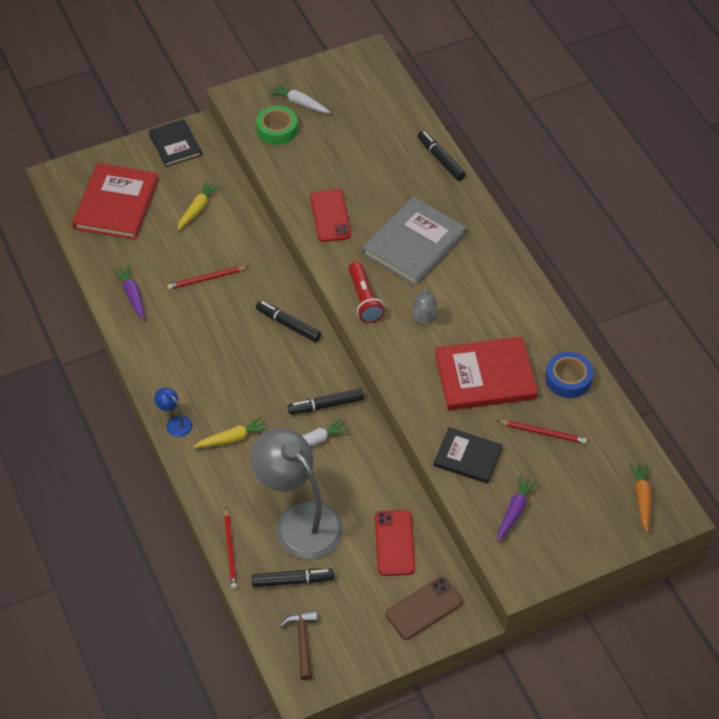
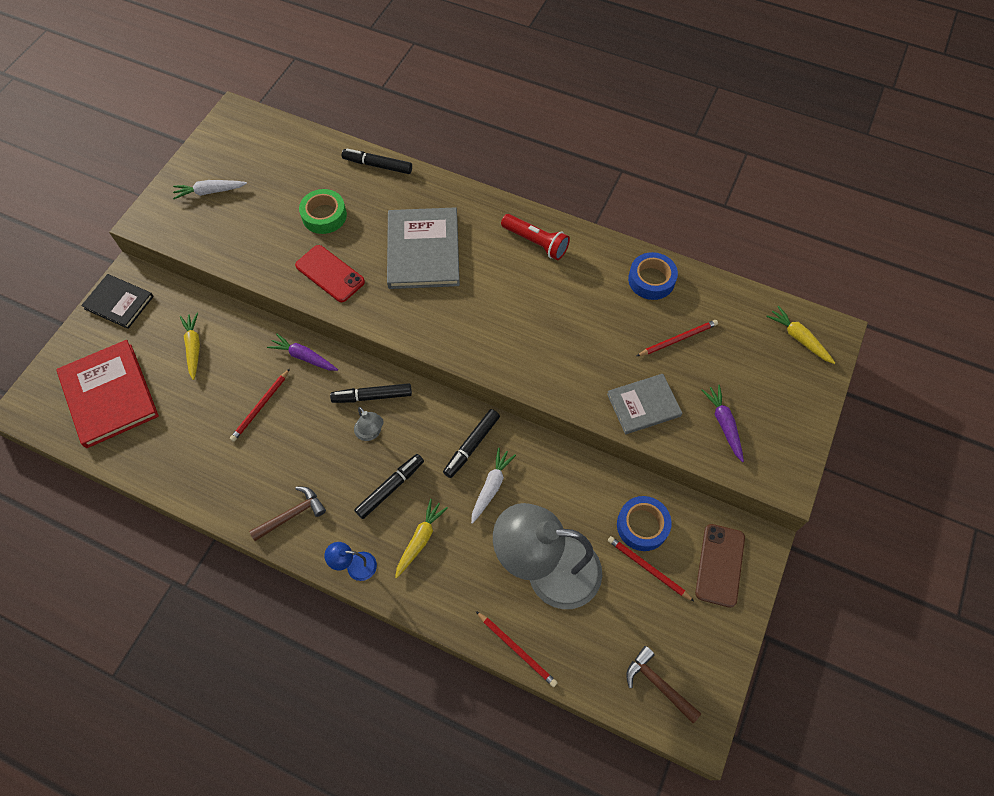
camera: 40 degrees left, 10 degrees up
purple carrot [112,265,145,320] -> purple carrot moved to [267,333,338,371]
black marker [252,569,334,587] -> black marker moved to [354,454,424,519]
green tape [256,105,298,145] -> green tape moved to [299,189,347,234]
red flashlight [348,262,385,323] -> red flashlight moved to [501,214,570,260]
red phone [375,510,415,576] -> blue tape [617,496,672,551]
grey lamp [412,285,437,324] -> grey lamp moved to [354,407,384,441]
black book [434,427,503,484] -> grey book [607,374,683,434]
red book [435,336,538,410] -> none
orange carrot [629,462,652,532] -> yellow carrot [766,306,835,364]
none -> brown hammer [249,486,326,541]
none -> red pencil [608,536,695,602]

